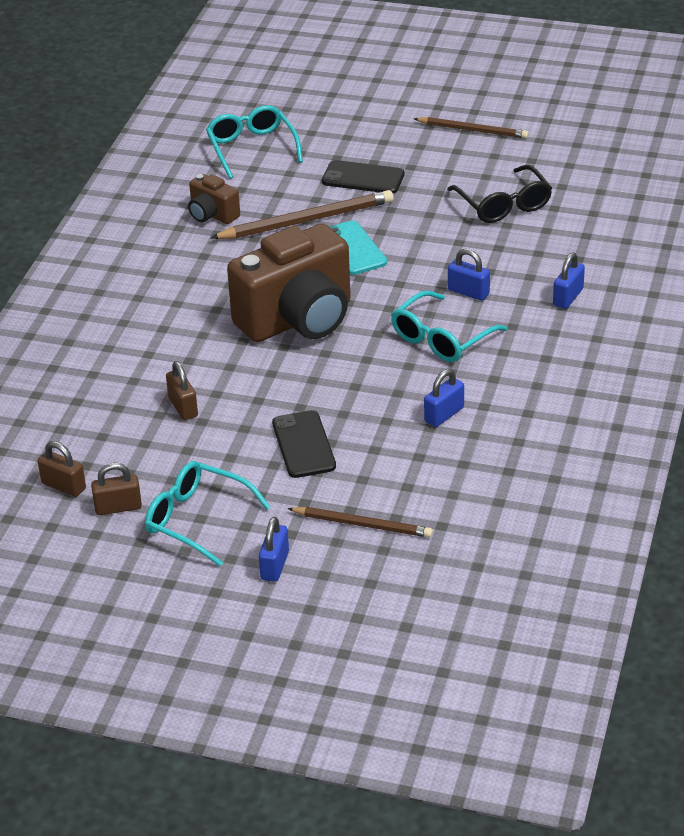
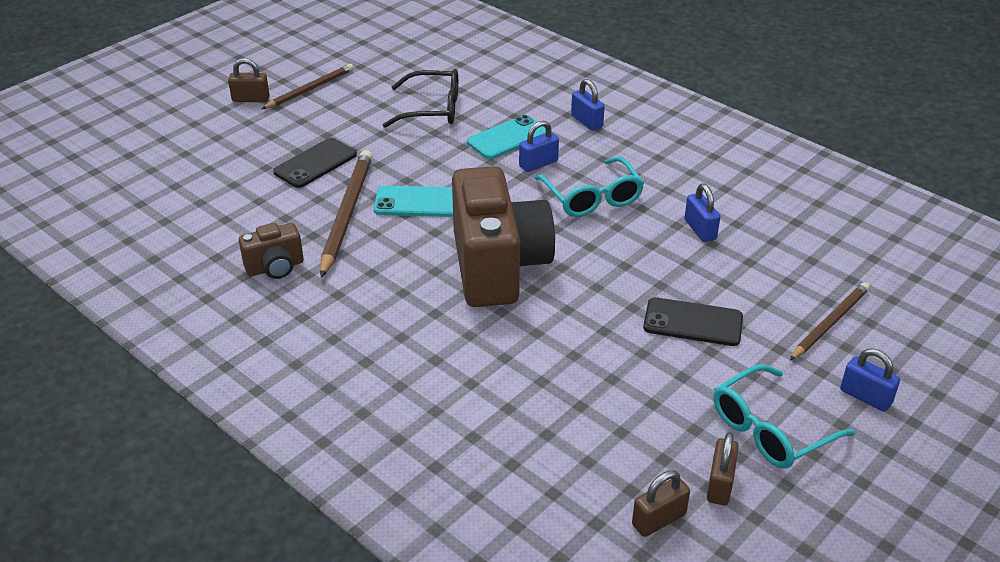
camera: 65 degrees left, 0 degrees up
brown padlock [166,361,198,420] -> brown padlock moved to [228,58,269,102]
turquoise glasses [206,105,303,179] -> none
none -> turquoise phone [467,115,546,159]

